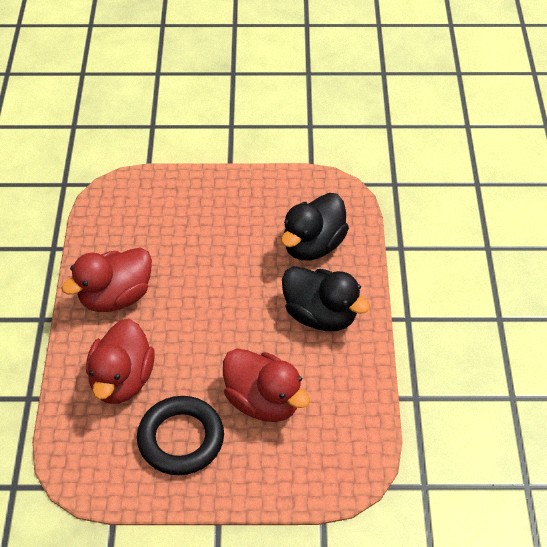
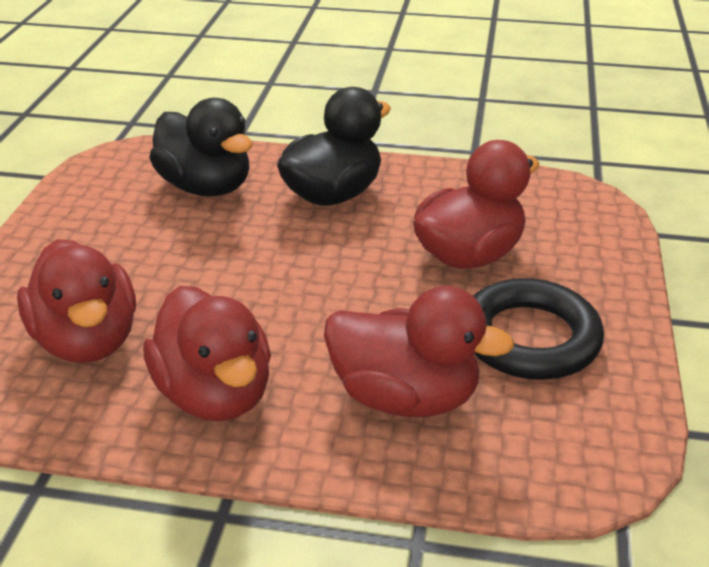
camera: 80 degrees left, 15 degrees down
none -> red duck [17,239,136,363]

